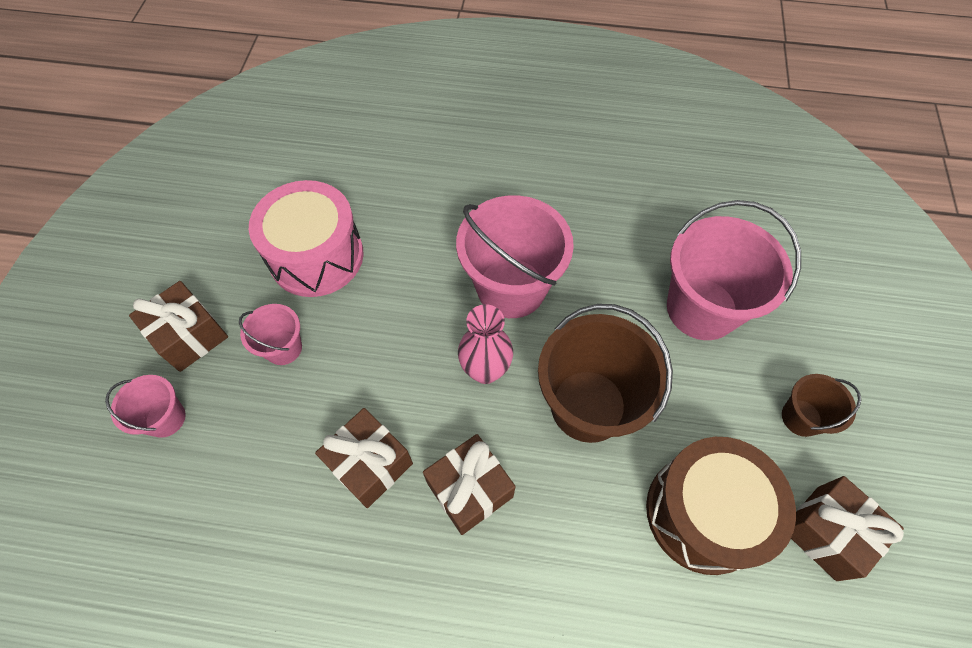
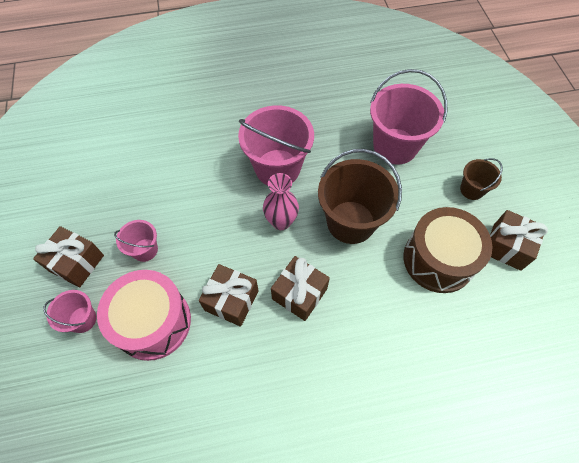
camera: 20 degrees left, 0 degrees up
pink drum [249,180,364,297] -> pink drum moved to [97,270,191,361]

